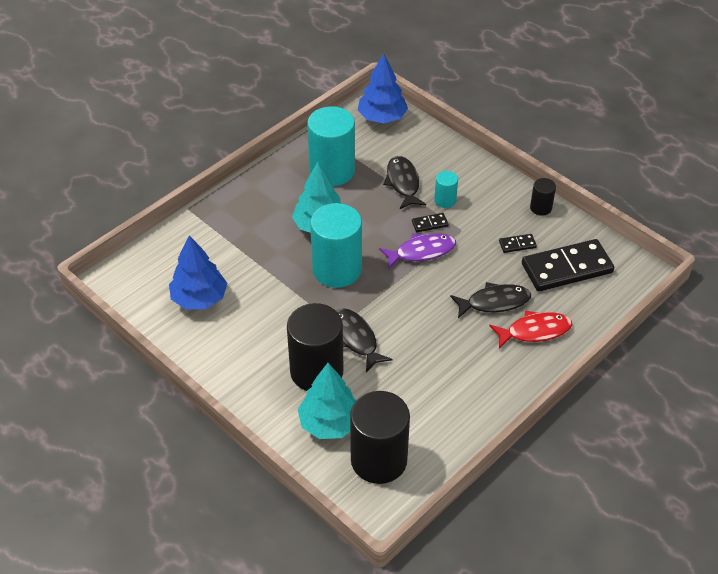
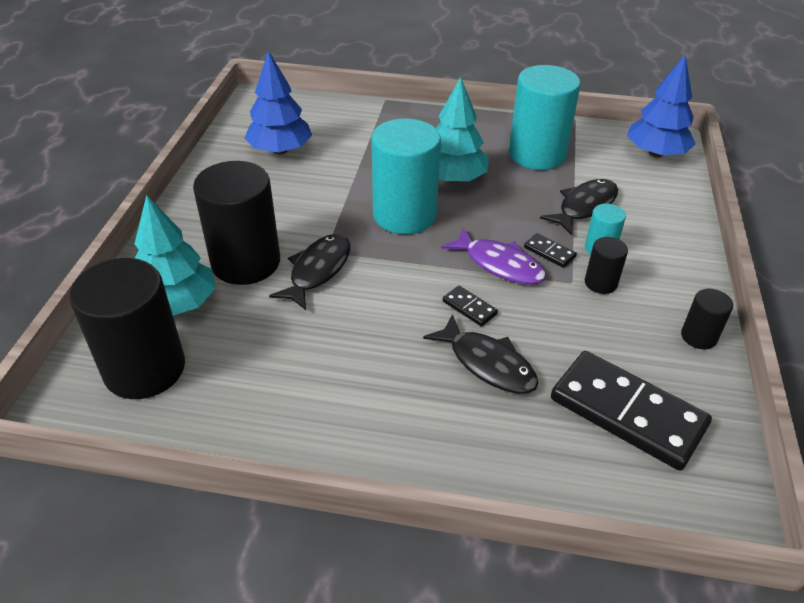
camera: 55 degrees right, 5 degrees down
red fish [490,310,572,348] -> none
black domino [499,234,537,253] -> black domino moved to [443,286,498,326]
none -> black cylinder [585,237,628,294]

